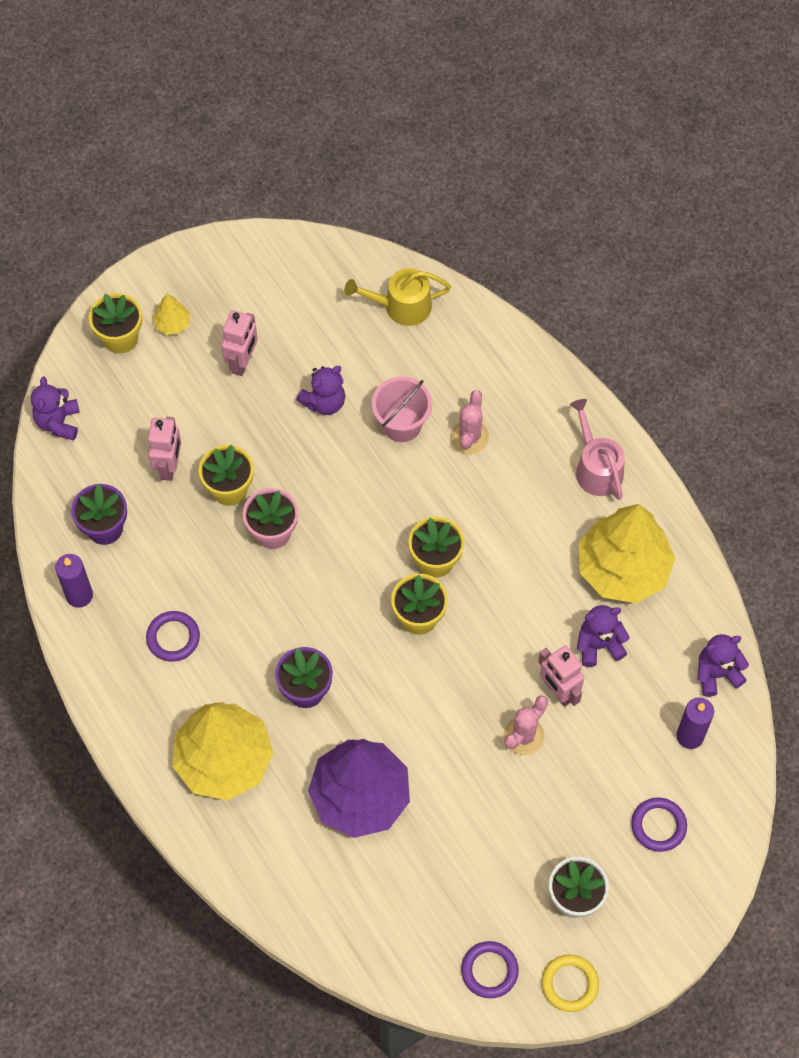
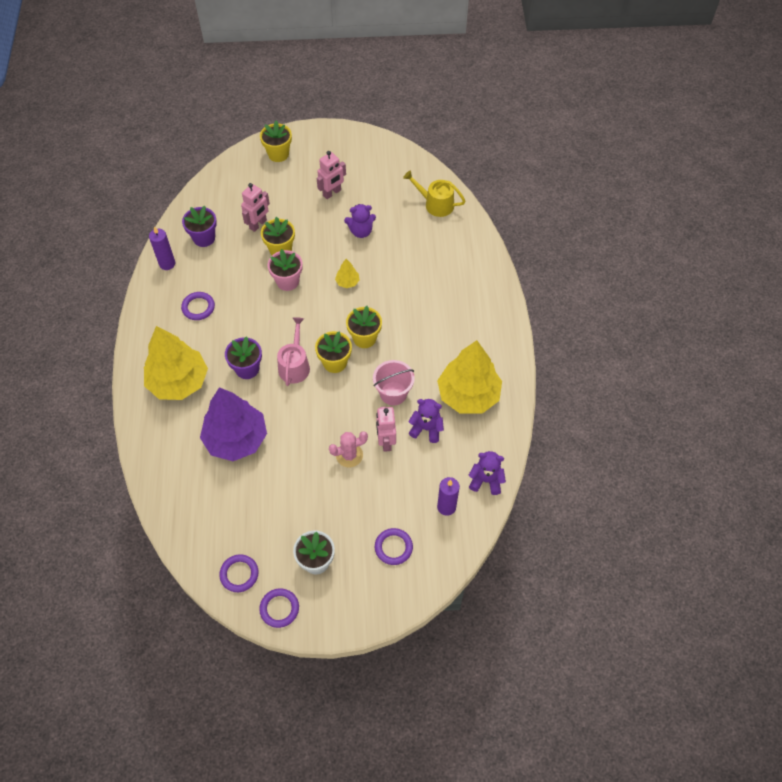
camera: 30 degrees right, 5 degrees down
purple teddy bear [31,377,80,440] -> none
yellow tree [153,294,190,335] -> yellow tree moved to [335,259,360,288]
pink bucket [372,377,432,442] -> pink bucket moved to [373,360,415,406]
pink cactus [451,390,489,454] -> none
yellow ring [542,955,599,1012] -> purple ring [259,588,299,628]
pink watering can [570,399,625,500] -> pink watering can moved to [277,317,310,386]

